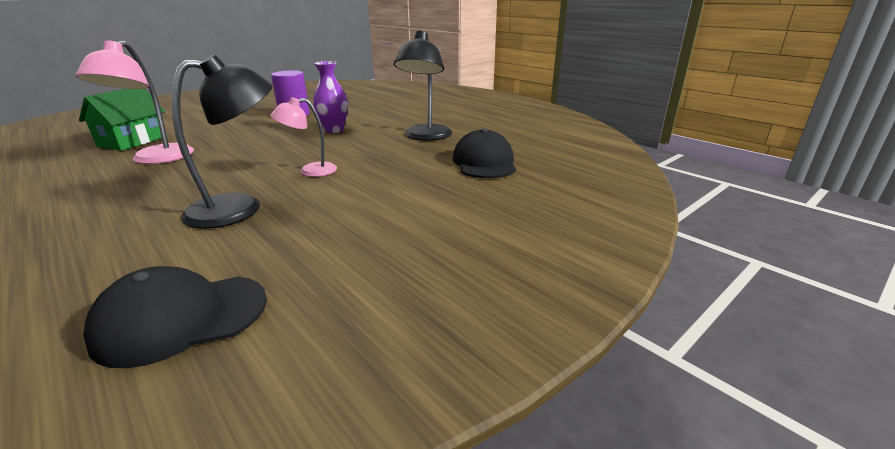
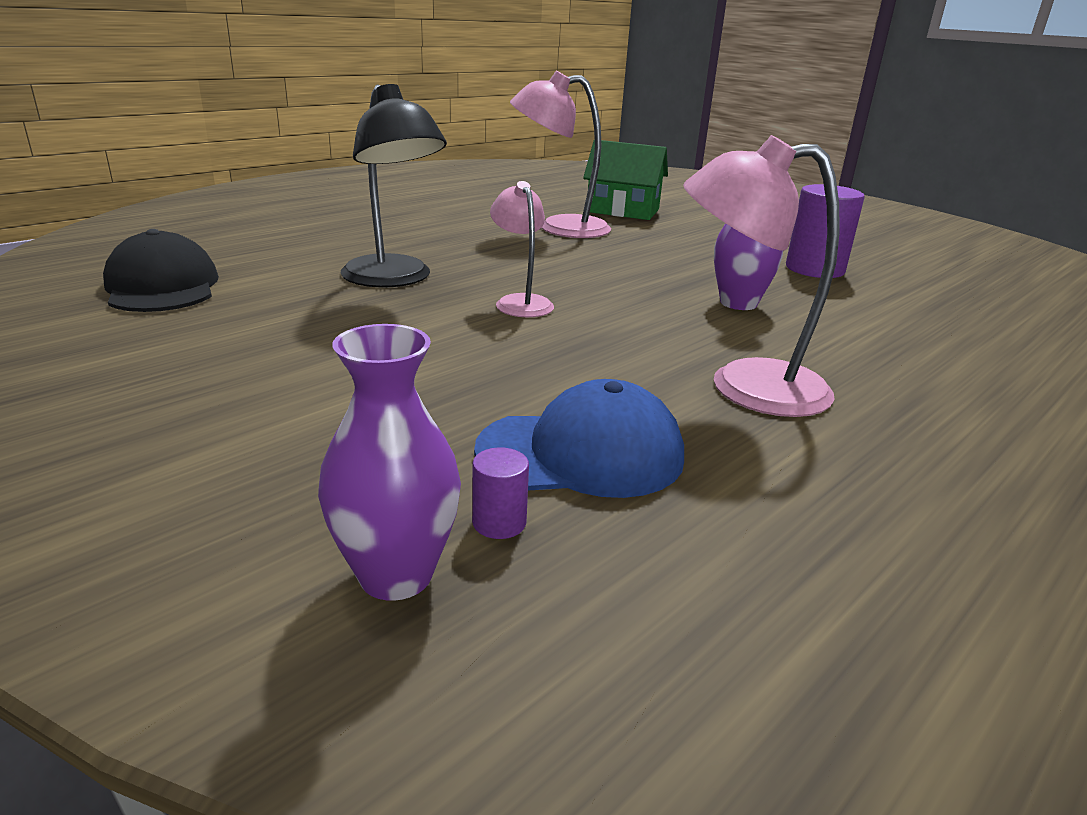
camera: 85 degrees right, 0 degrees up
black lamp [394,31,452,141] -> pink lamp [683,135,840,417]
black cap [453,128,516,178] -> blue cap [474,379,684,498]
none -> purple vase [318,324,461,601]
none -> purple cylinder [472,448,529,539]

